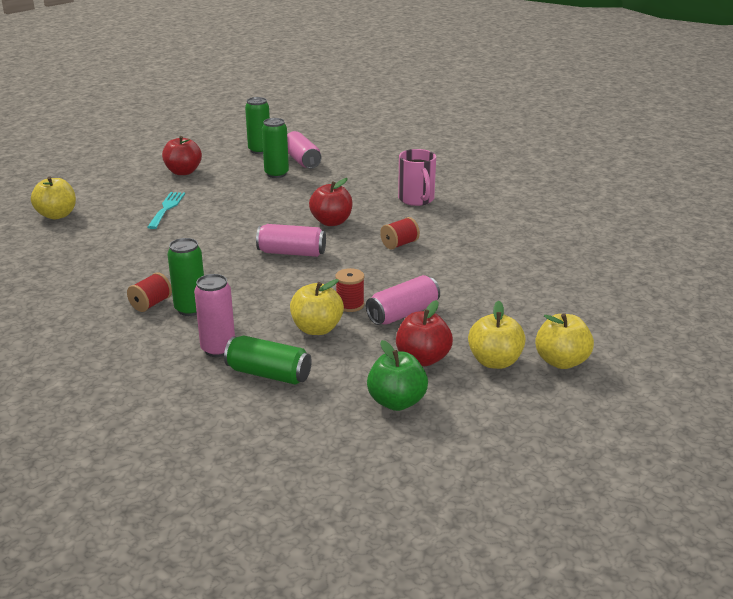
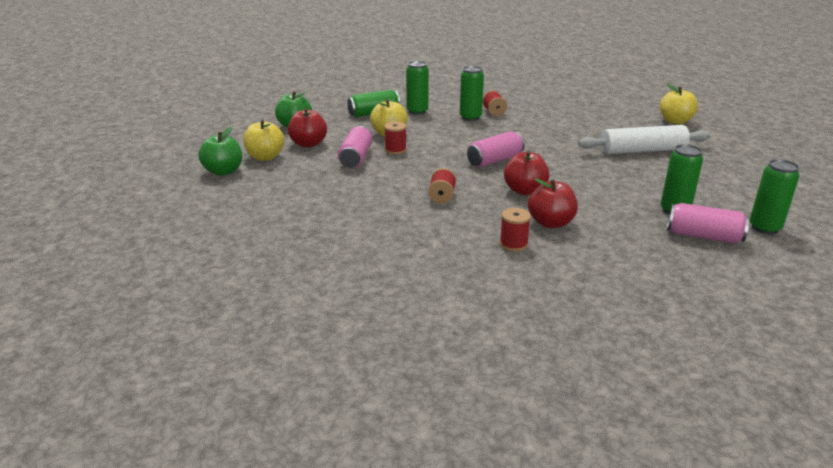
camera: 135 degrees right, 0 degrees up
turquoise fork [147,192,185,229] -> white rolling pin [578,125,710,154]
red apple [162,136,202,175] -> red apple moved to [528,178,578,228]
pink can [194,274,235,357] -> green can [406,61,429,115]
pink mug [398,149,436,206] -> red spool [499,208,531,252]
yellow apple [535,313,594,369] -> green apple [198,127,242,176]

